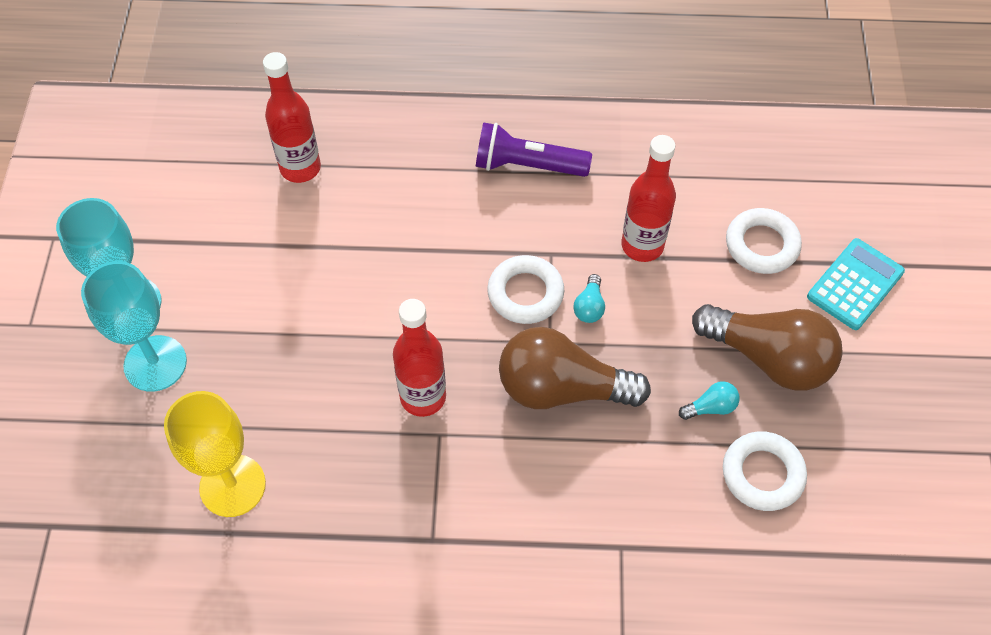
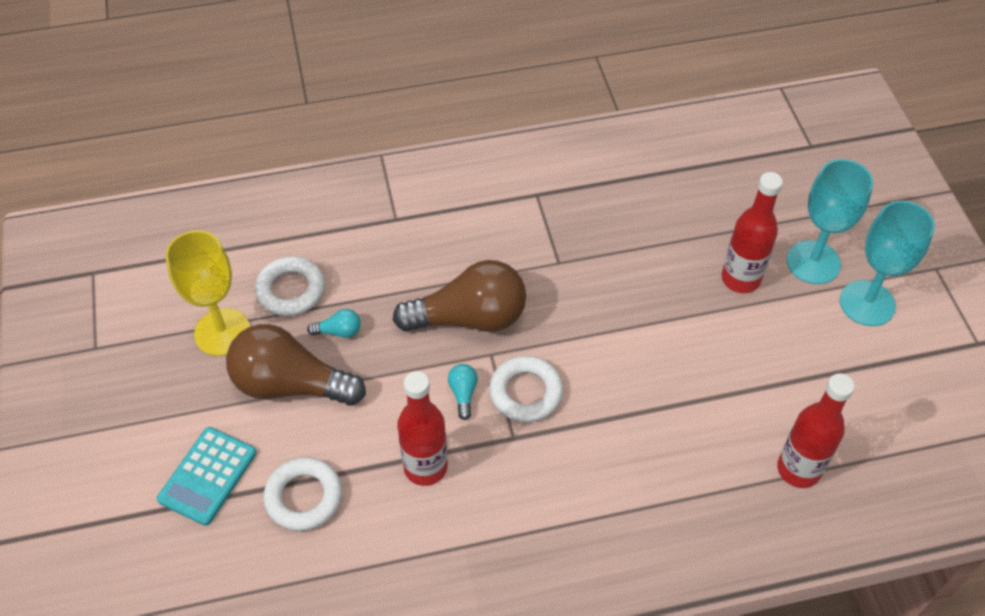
camera: 165 degrees right, 5 degrees down
yellow goblet [164,391,266,517] -> yellow goblet moved to [165,230,250,356]
red bottle [393,299,446,417] -> red bottle moved to [722,172,783,293]
purple flashlight [476,122,592,177] -> none
turquoise light bulb [679,381,739,420] -> turquoise light bulb turned 150 degrees counterclockwise [307,309,361,338]

